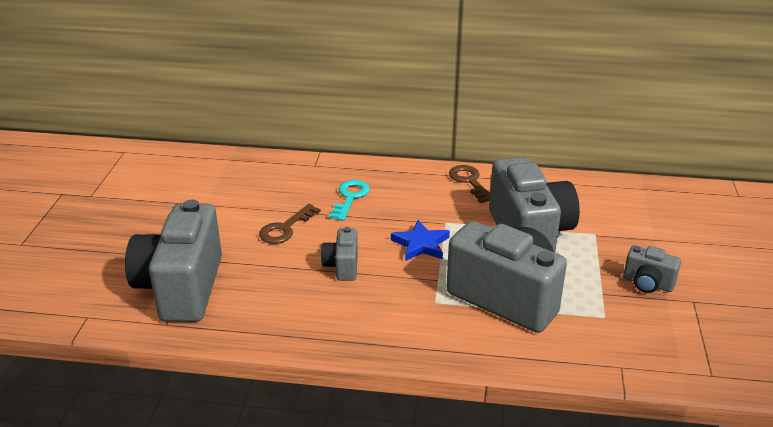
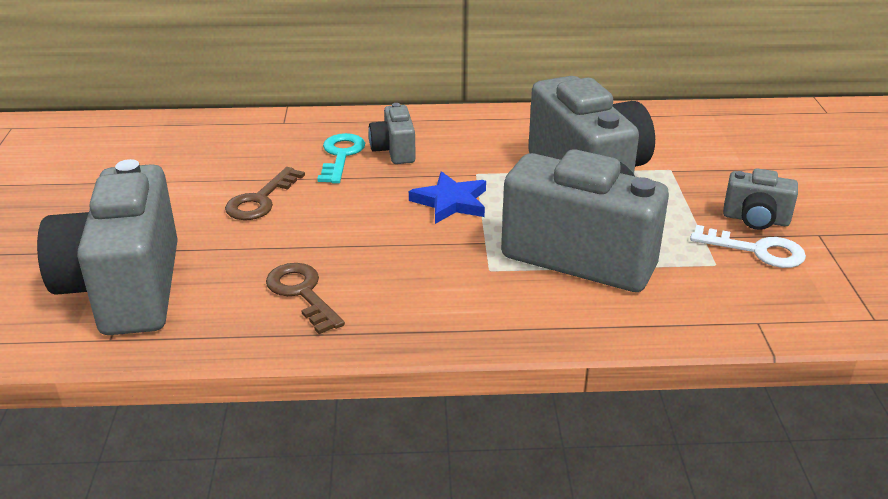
camera: 10 degrees left, 0 degrees up
grey camera [321,227,358,281] -> grey camera moved to [368,103,416,164]
brown key [449,165,490,203] -> brown key moved to [266,263,345,334]
none -> white key [690,225,806,268]

